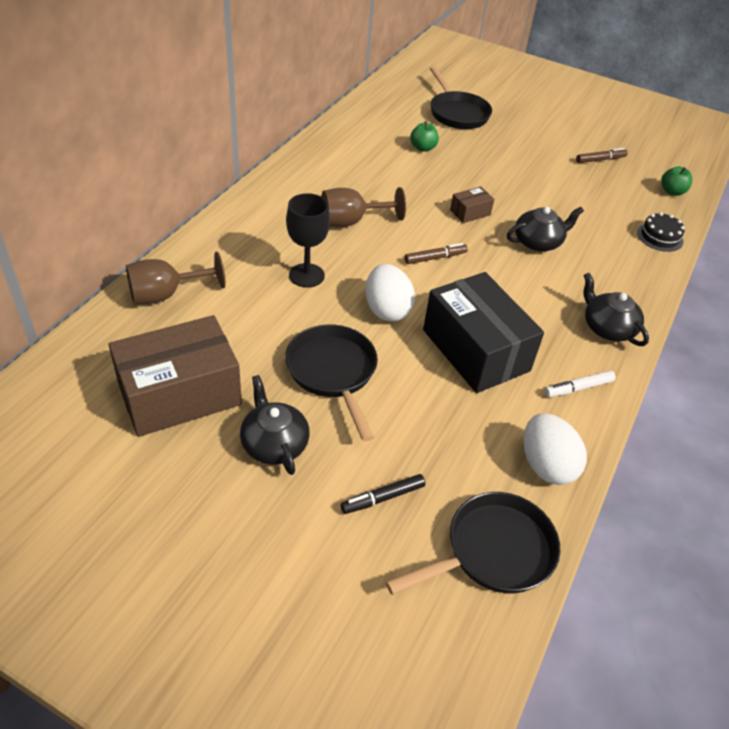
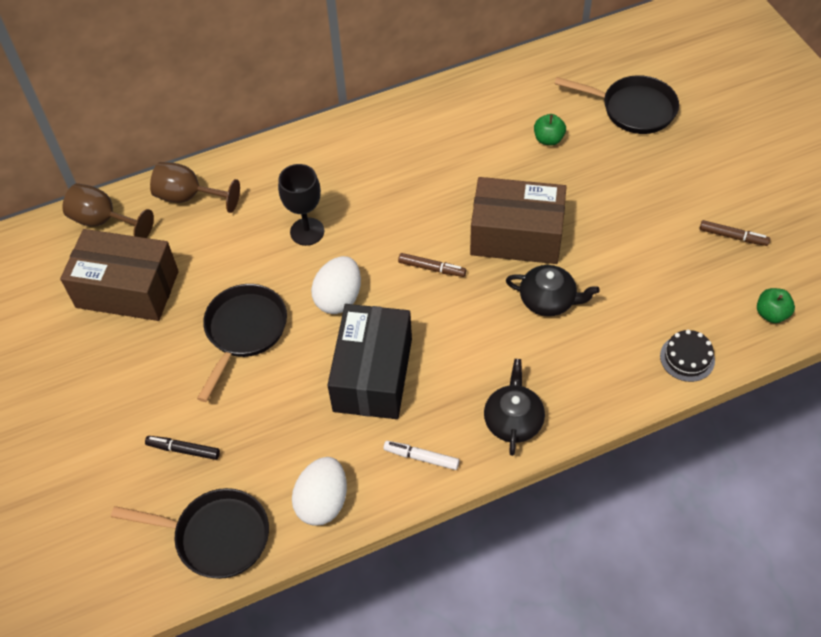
camera: 45 degrees right, 10 degrees up
black teapot [240,375,310,475] -> none
brown goblet [321,187,406,227] -> brown goblet moved to [63,183,154,238]
black pan [430,67,492,129] -> black pan turned 90 degrees counterclockwise [555,75,679,134]
brown box [450,186,494,223] -> brown box [470,177,567,264], size x2.33

